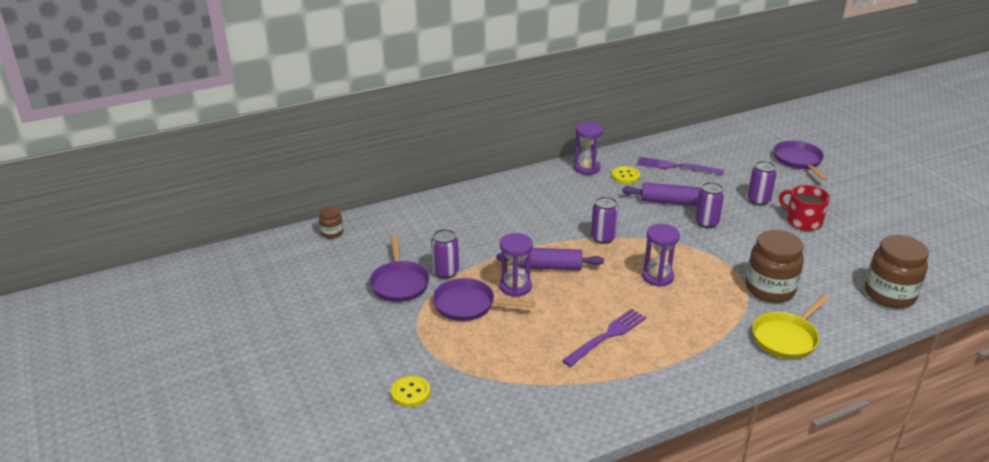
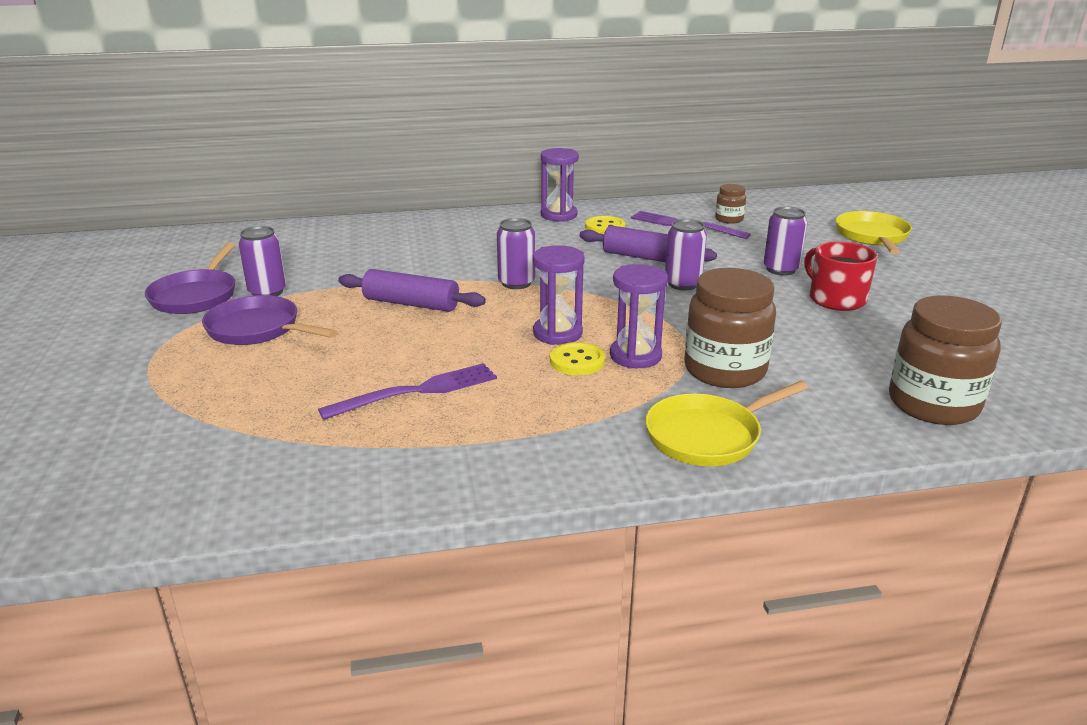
camera: 15 degrees right, 5 degrees down
brown jar [319,206,343,239] -> brown jar moved to [715,184,746,224]
yellow button [391,376,430,407] -> yellow button moved to [550,342,605,375]
purple hourglass [499,233,533,297] -> purple hourglass moved to [610,264,668,369]
purple pan [774,141,828,181] -> yellow pan [836,211,912,254]

